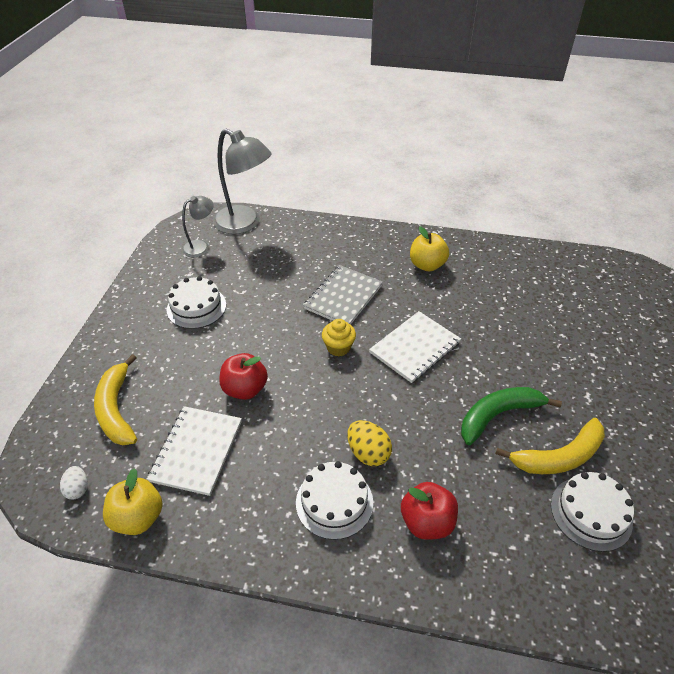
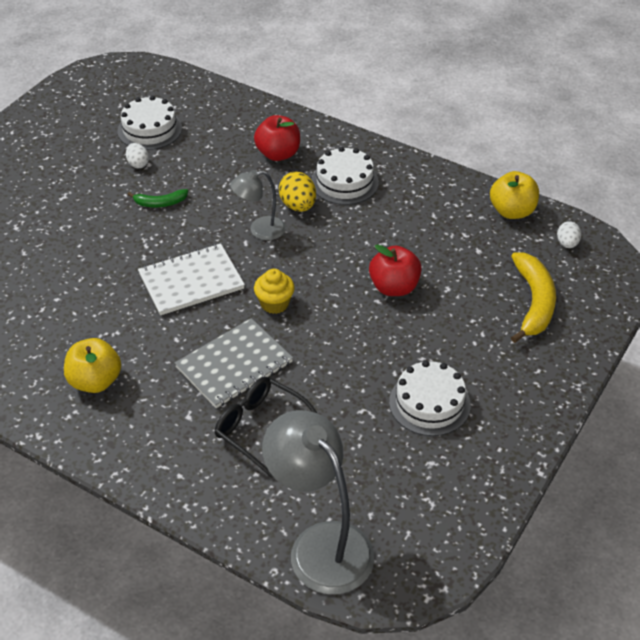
camera: 160 degrees left, 0 degrees up
white notebook [147,406,242,496] -> none
grey lamp [182,196,214,257] -> grey lamp moved to [230,170,286,240]
green banana [461,387,562,445] -> green banana [127,189,188,208], size x0.54
yellow banana [495,418,605,474] -> white egg [126,143,149,168]
none -> black glasses [215,377,317,478]

